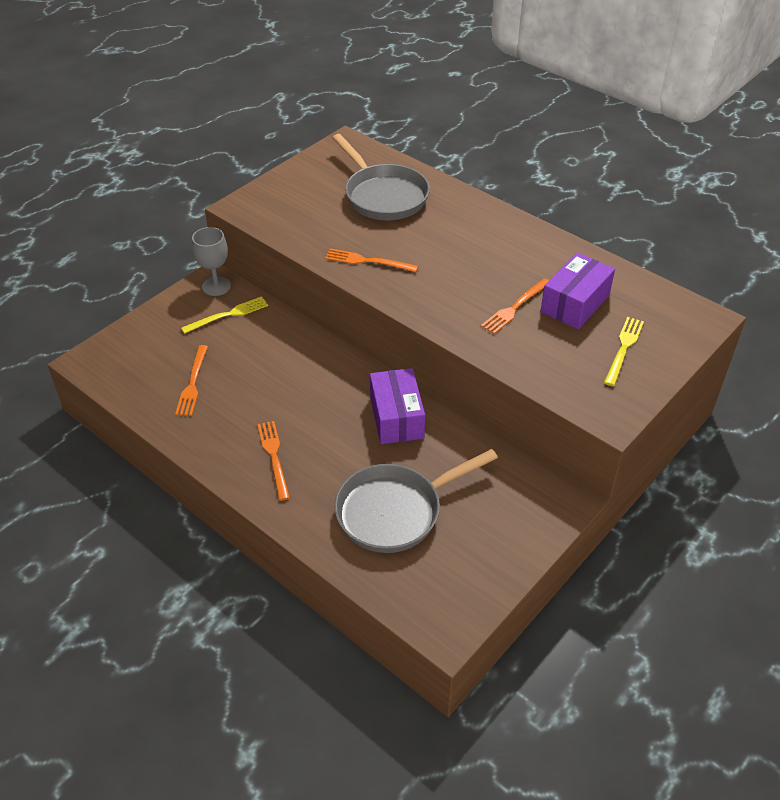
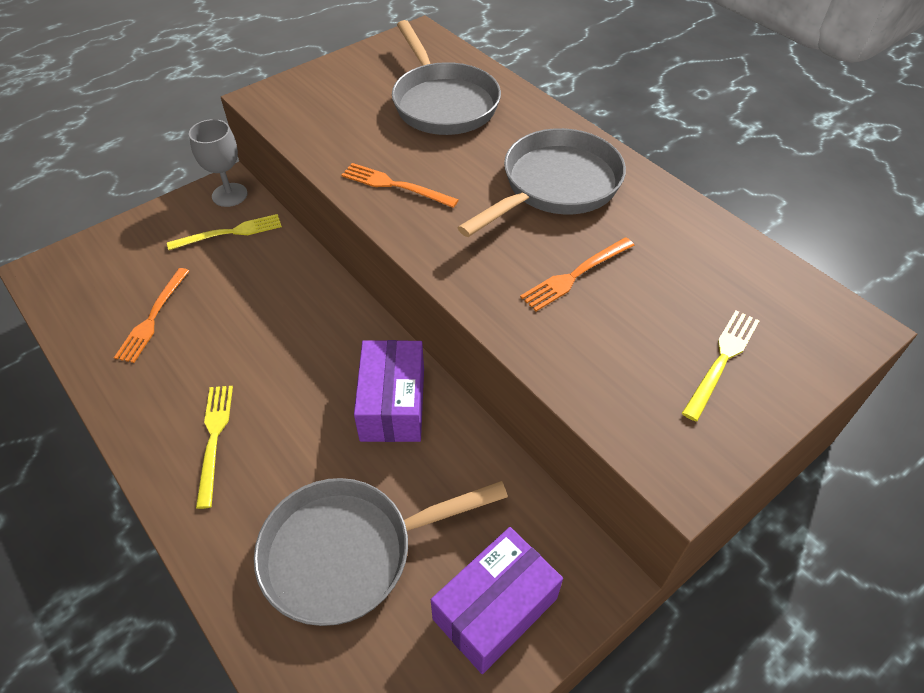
camera: 10 degrees right, 5 degrees up
orange fork [258,421,290,501] -> yellow fork [196,386,233,509]
purple box [540,253,615,329] -> purple box moved to [431,527,563,674]
none -> grey pan [458,128,626,237]

